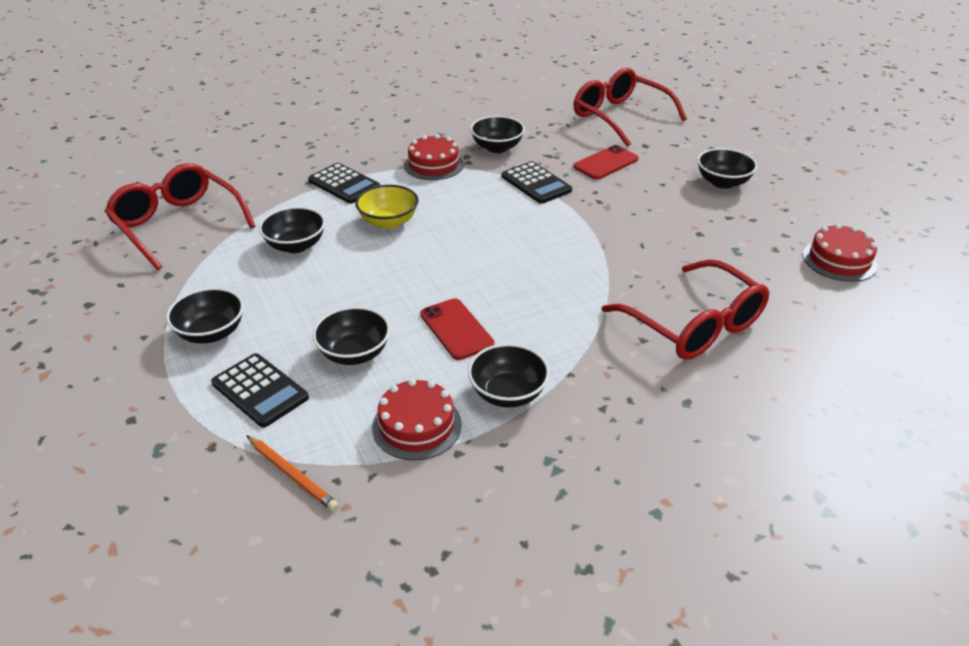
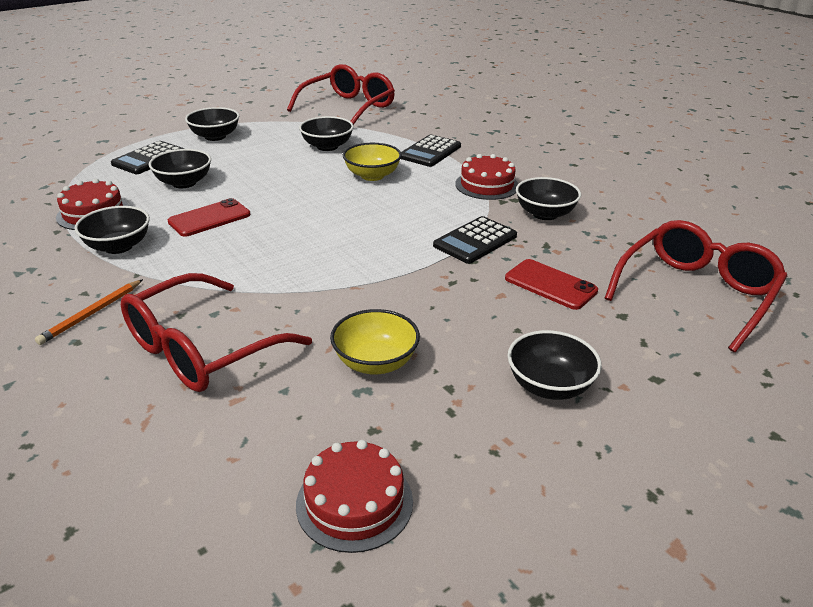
camera: 80 degrees right, 5 degrees down
orange pencil [247,436,339,511] -> orange pencil moved to [35,279,143,345]
none -> yellow bowl [330,309,420,374]

